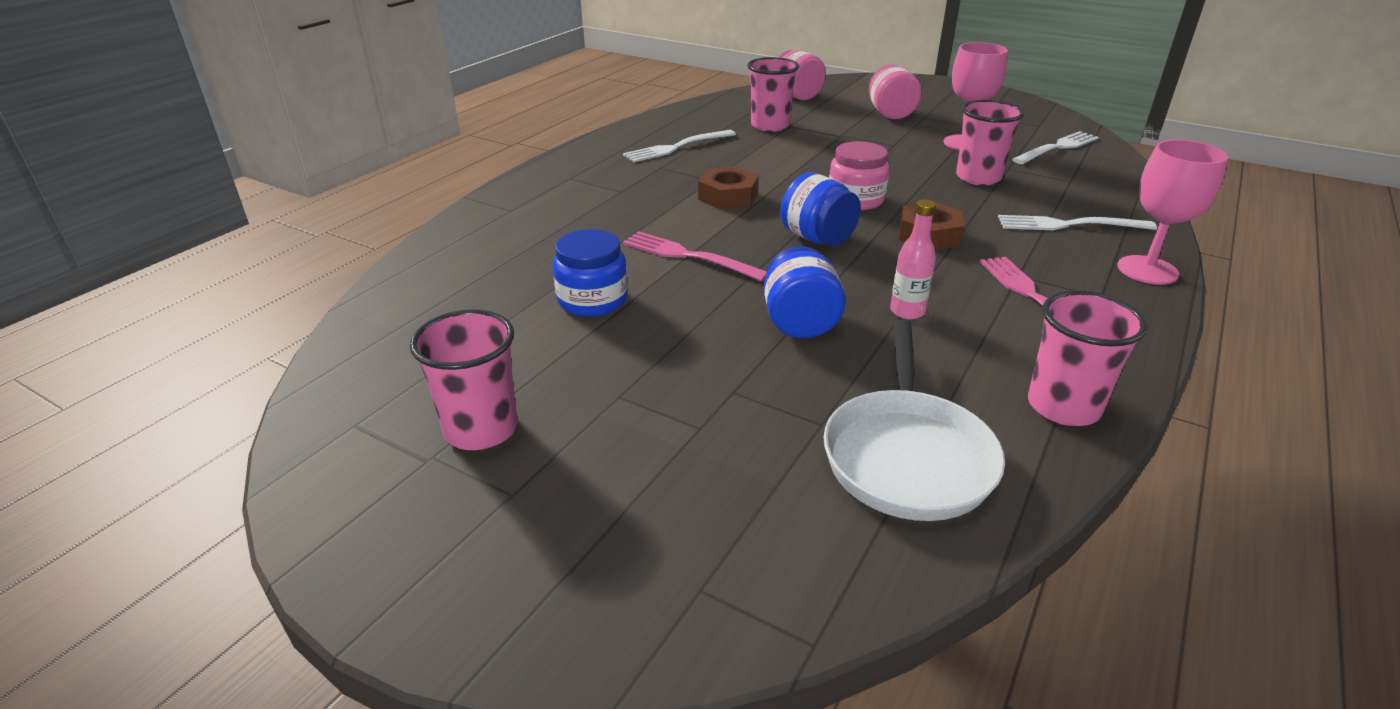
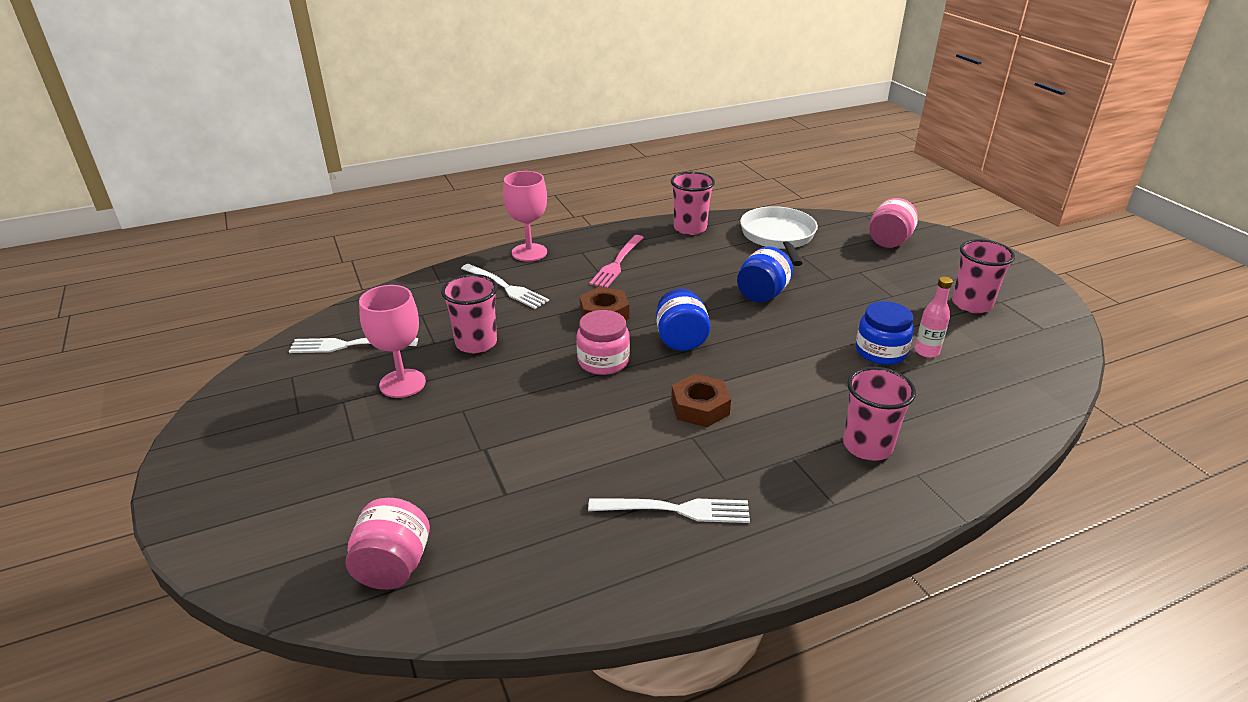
camera: 145 degrees left, 0 degrees up
pink fork [623,231,767,282] -> none
pink cup [747,57,799,132] -> pink cup moved to [843,367,916,461]
white pan [824,320,1005,521] -> white pan turned 45 degrees counterclockwise [740,206,818,266]
pink jar [869,65,922,119] -> pink jar moved to [869,198,918,248]
pink bottle [890,199,936,319] -> pink bottle moved to [915,277,953,358]

